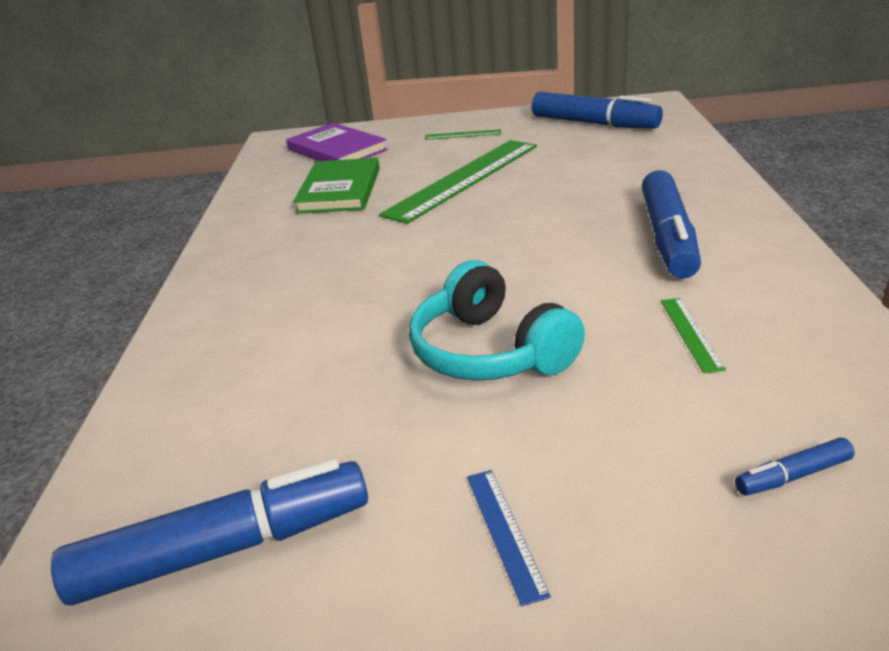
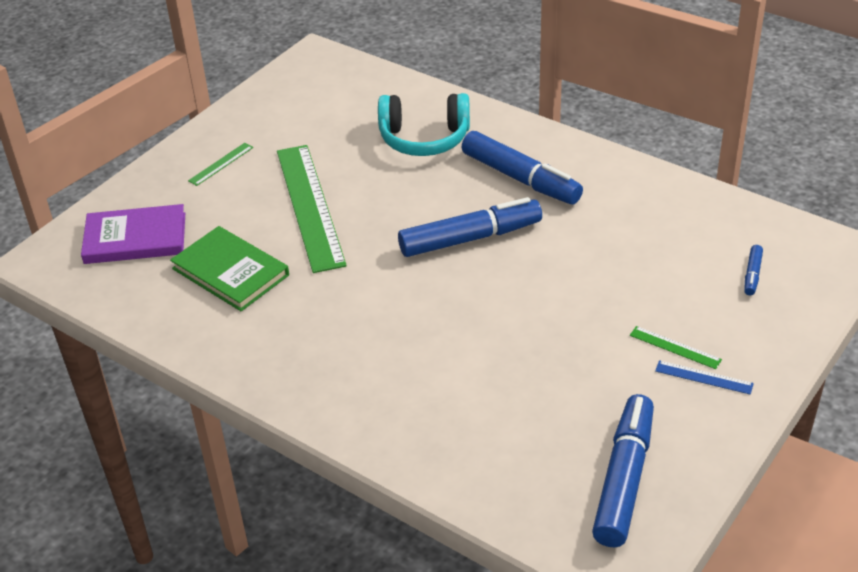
camera: 55 degrees left, 10 degrees up
turquoise headphones [409,260,585,380] -> turquoise headphones moved to [378,93,470,156]
blue marker [532,92,663,129] -> blue marker moved to [398,197,542,257]
green ruler [661,298,726,373] -> green ruler moved to [630,326,722,369]

